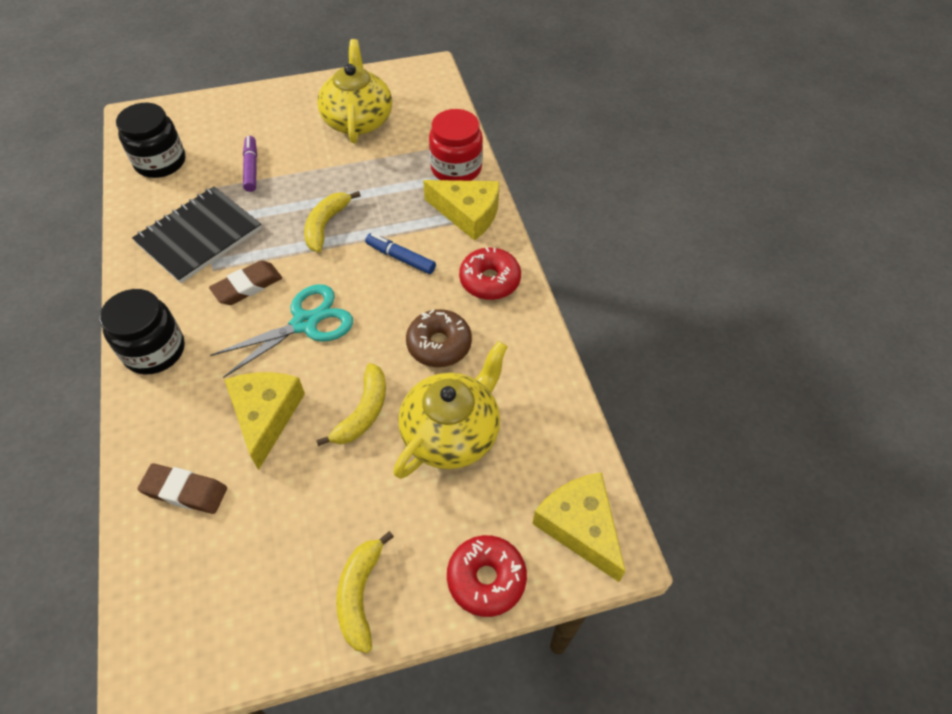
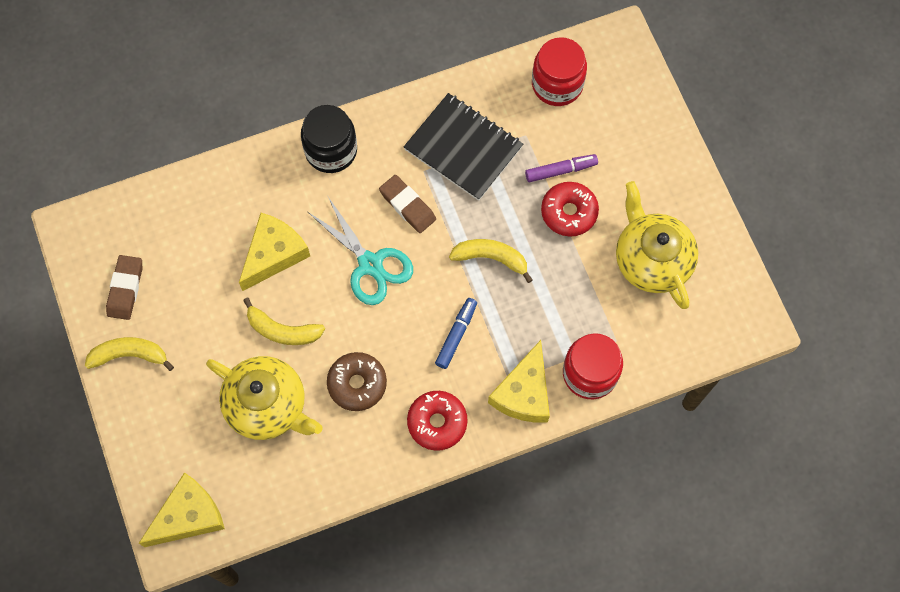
camera: 85 degrees right, 15 degrees up
black jar [116,103,185,178] -> red jar [532,37,587,106]
brown eraser [138,463,227,514] -> brown eraser moved to [106,255,142,320]
yellow cheese [224,372,305,470] -> yellow cheese turned 45 degrees counterclockwise [239,213,310,291]
yellow teapot [317,39,392,144] -> yellow teapot turned 105 degrees counterclockwise [616,181,698,309]
red donut [447,535,527,617] -> red donut moved to [541,182,599,237]

